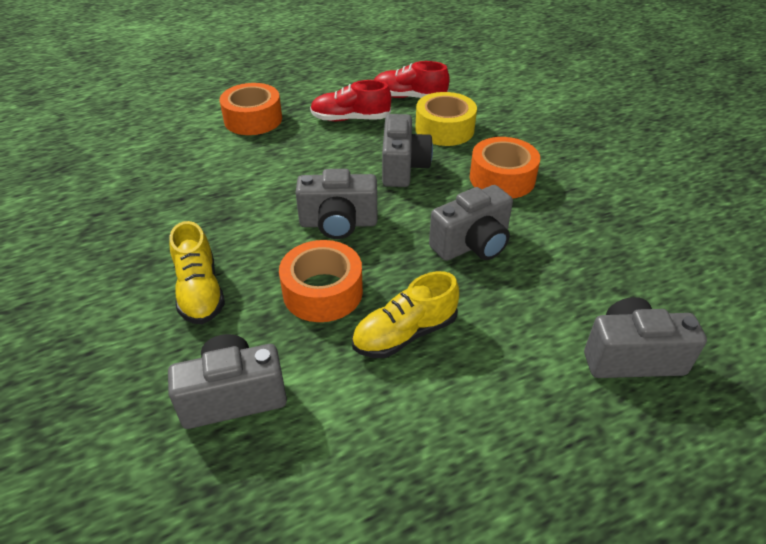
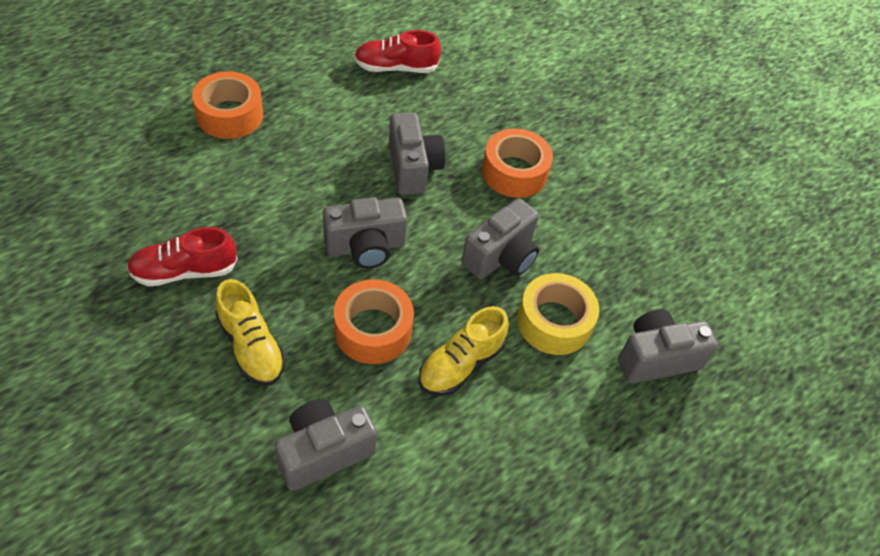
camera: 20 degrees left, 10 degrees up
red shoe [310,80,391,121] -> red shoe moved to [127,227,238,286]
yellow tape [415,92,477,146] -> yellow tape moved to [517,273,599,355]

